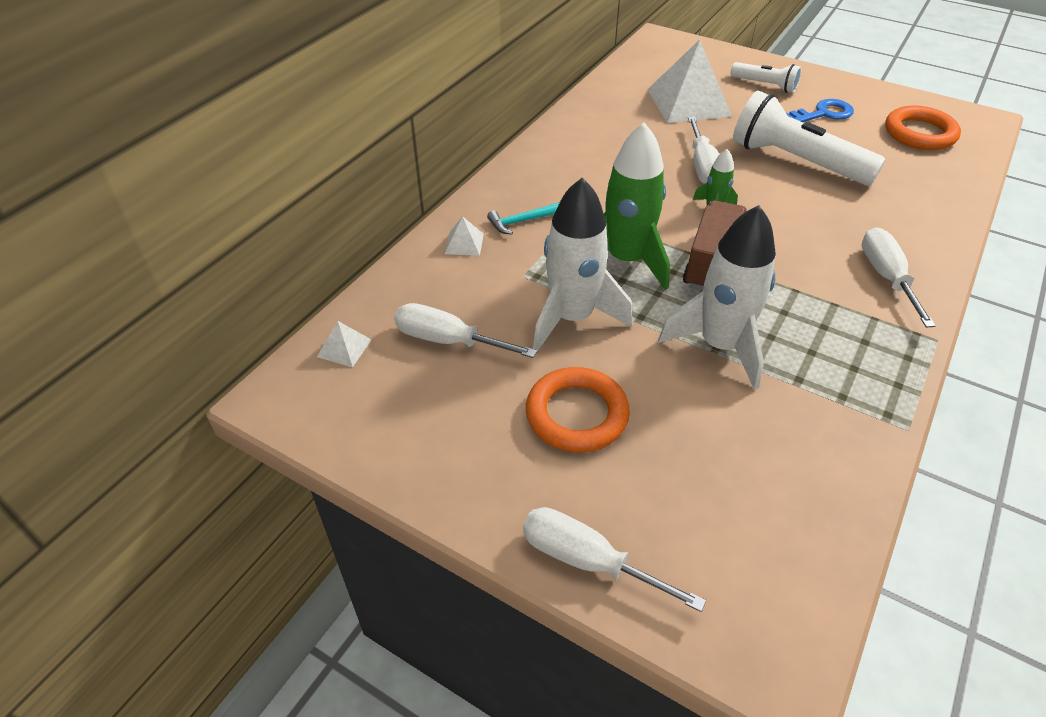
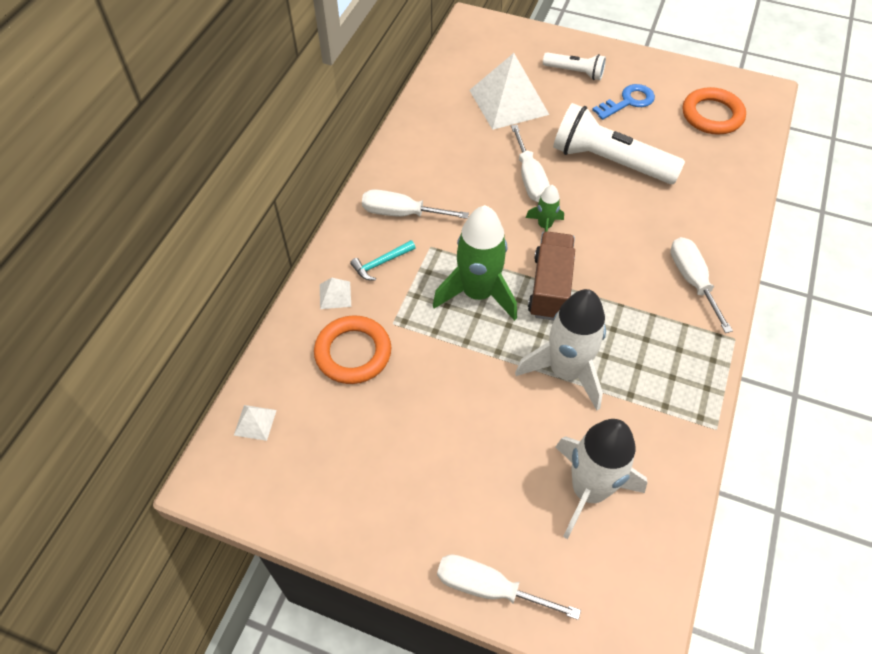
camera: 10 degrees left, 10 degrees up
white screwdriver [394,303,537,358] -> white screwdriver moved to [362,189,469,219]
orange ring [526,367,630,453] -> orange ring moved to [314,315,392,384]
white rocket [533,178,632,352] -> white rocket moved to [555,419,647,539]

